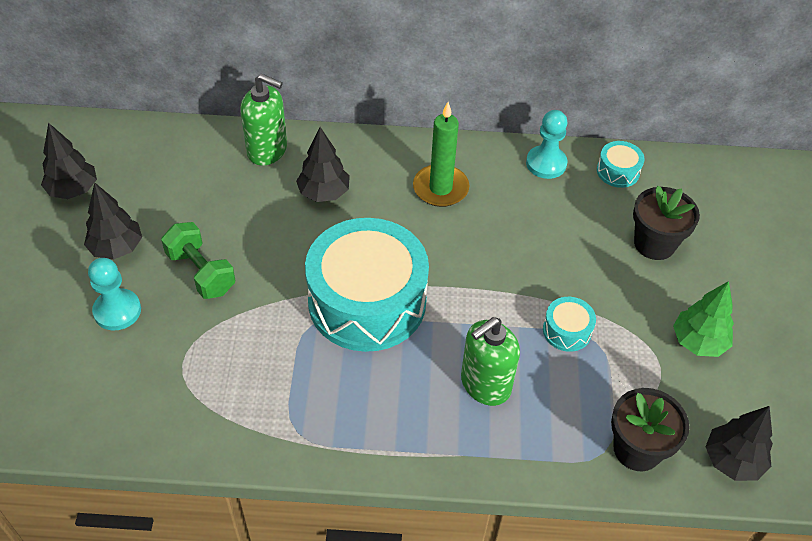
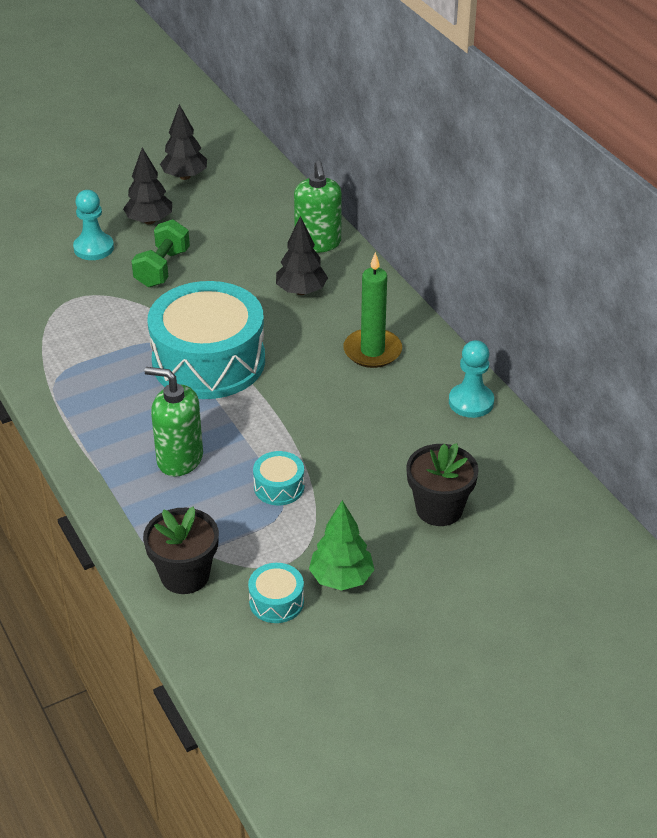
camera: 60 degrees right, 10 degrees down
turquoise drum [597,141,645,188] -> turquoise drum moved to [248,563,304,623]
black tree [705,406,773,481] -> none

